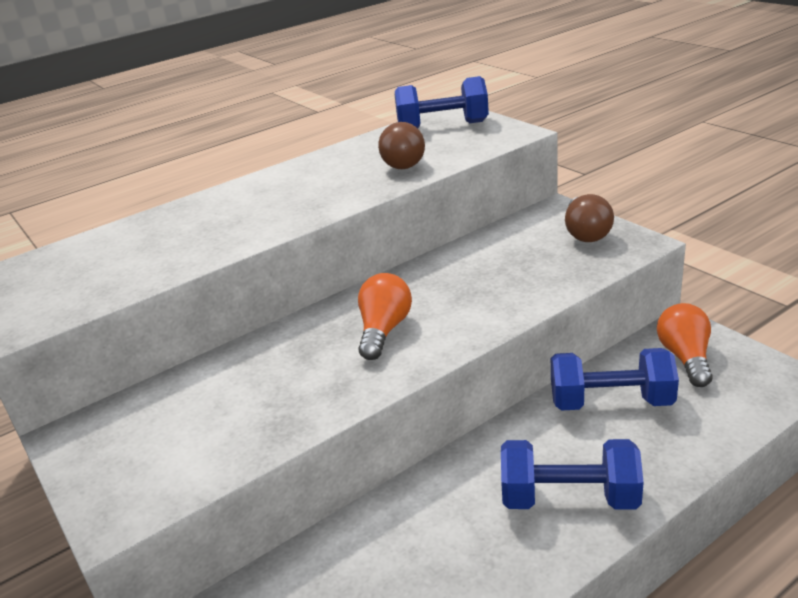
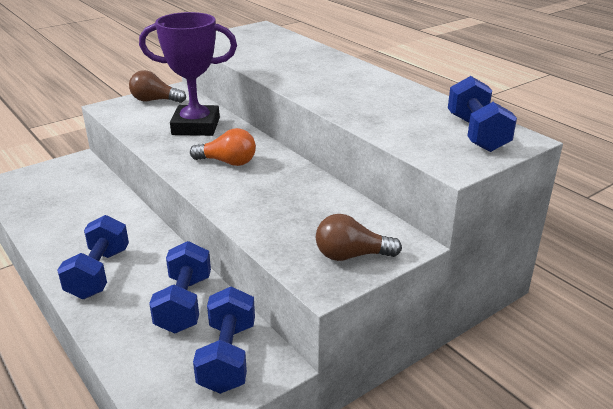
camera: 85 degrees right, 0 degrees up
brown light bulb [378,122,425,169] -> brown light bulb moved to [129,70,186,103]
orange light bulb [657,303,713,387] -> blue dumbbell [193,287,255,394]
none -> purple trophy [139,12,237,136]

